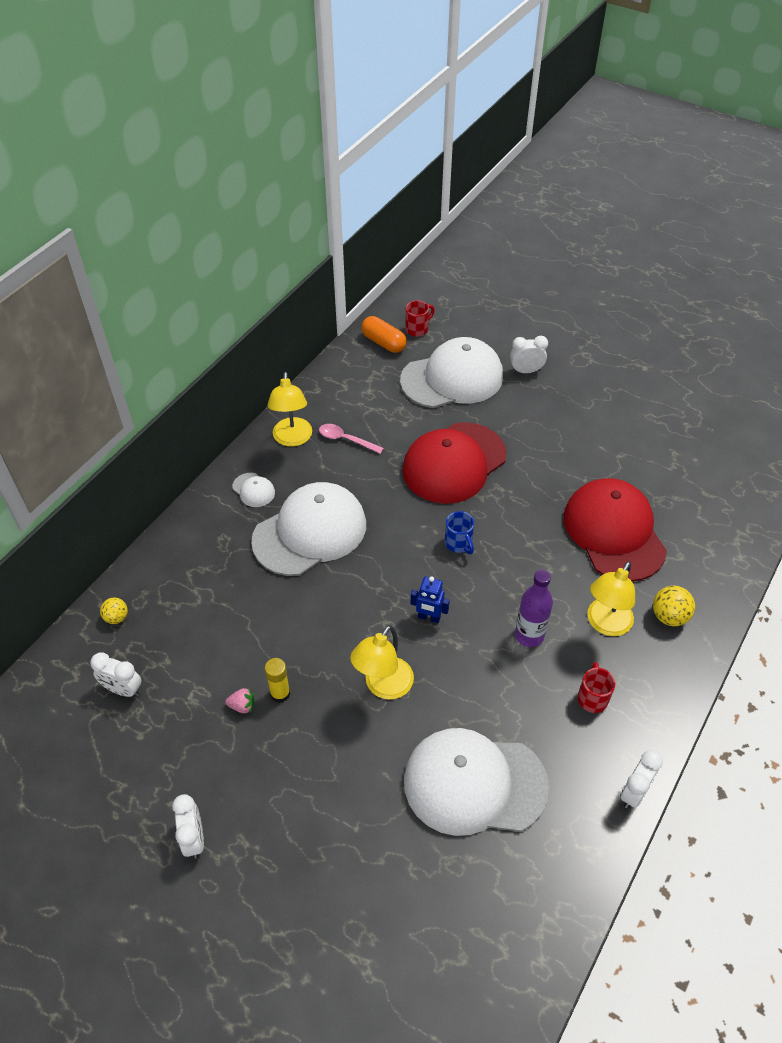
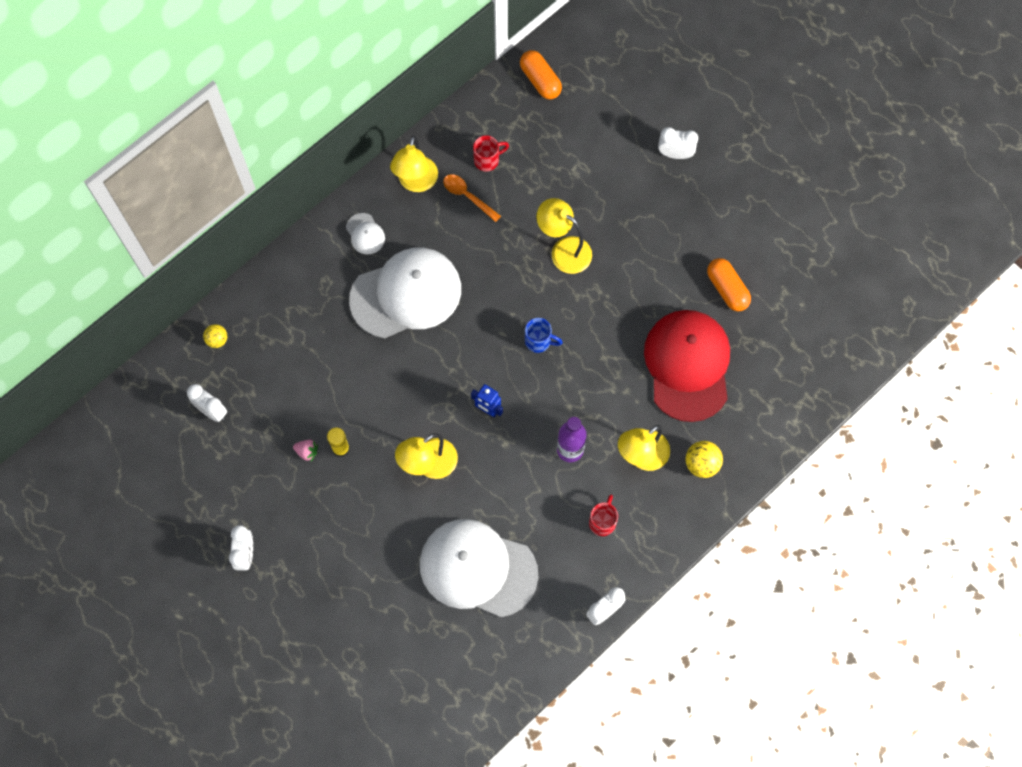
camera: 15 degrees right, 20 degrees up
pink spoon [319,424,384,454] -> orange spoon [443,174,501,222]
white cap [400,337,503,408] -> none
red cap [402,422,507,504] -> yellow lamp [537,198,592,274]
red mug [405,300,435,337] -> red mug moved to [473,135,509,172]
blue mug [445,511,474,554] -> blue mug turned 60 degrees counterclockwise [525,318,563,353]
none -> orange capsule [707,258,751,311]

